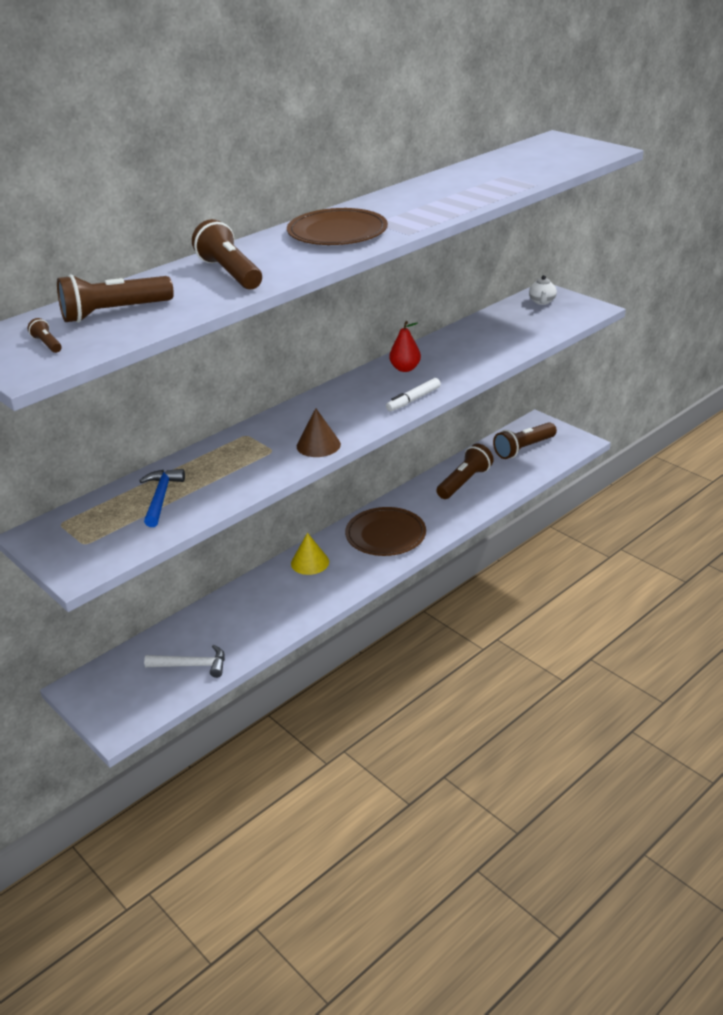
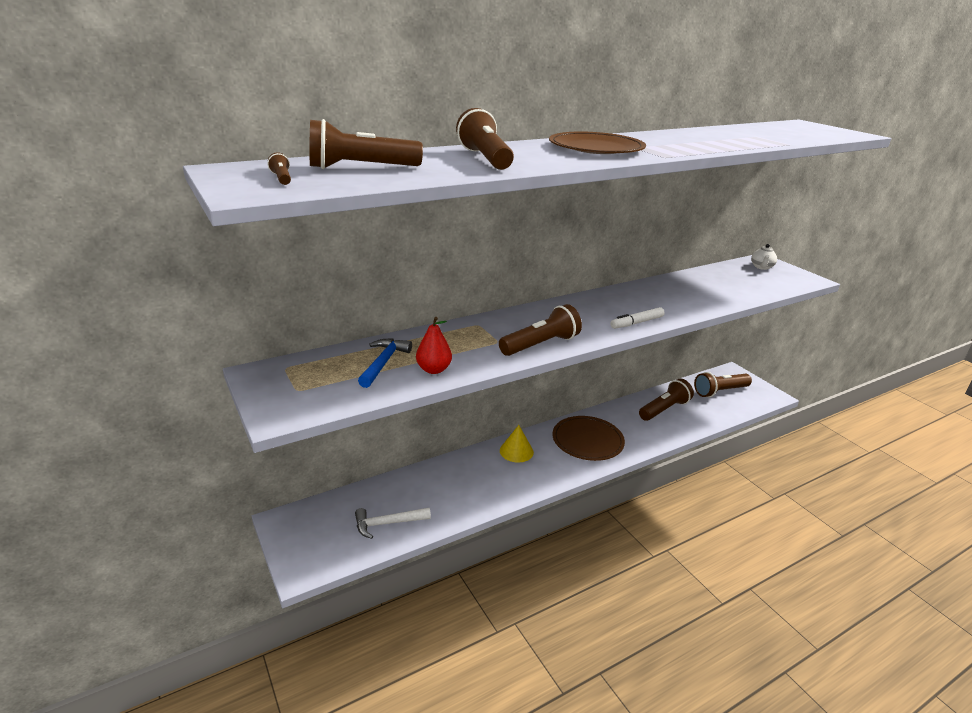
camera: 10 degrees right, 5 degrees down
white hammer [144,645,225,678] -> white hammer turned 150 degrees clockwise [355,508,431,539]
brown cone [297,408,341,457] -> brown flashlight [499,304,582,356]
red pear [389,321,421,372] -> red pear moved to [416,317,452,374]

